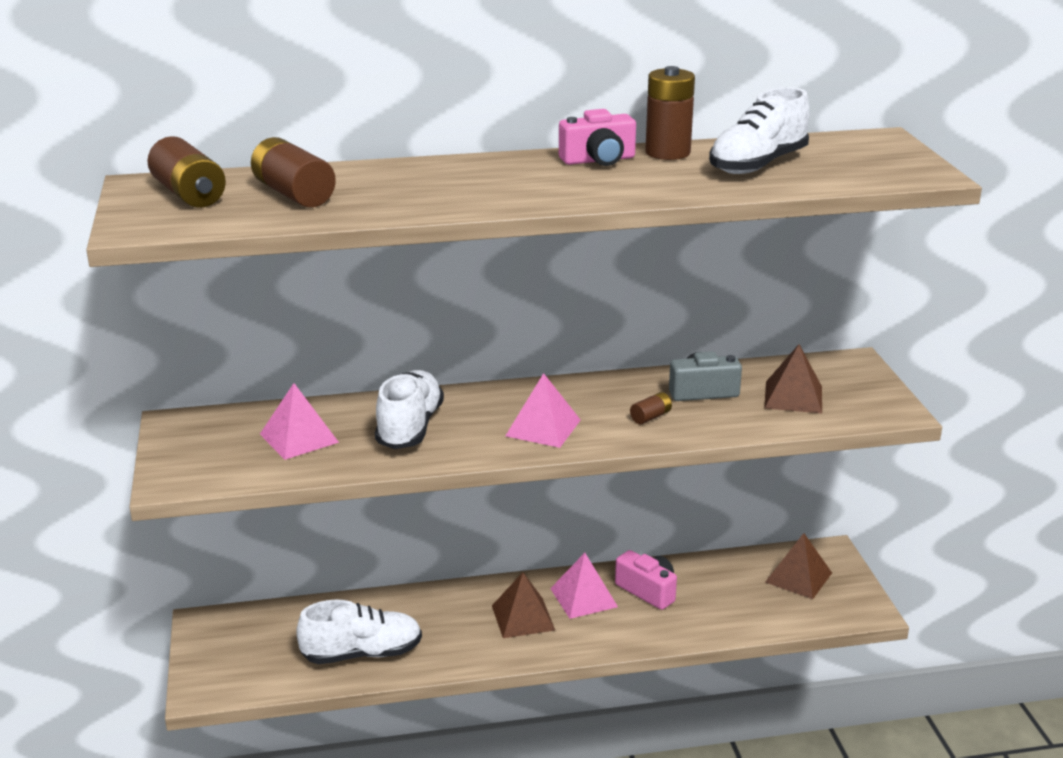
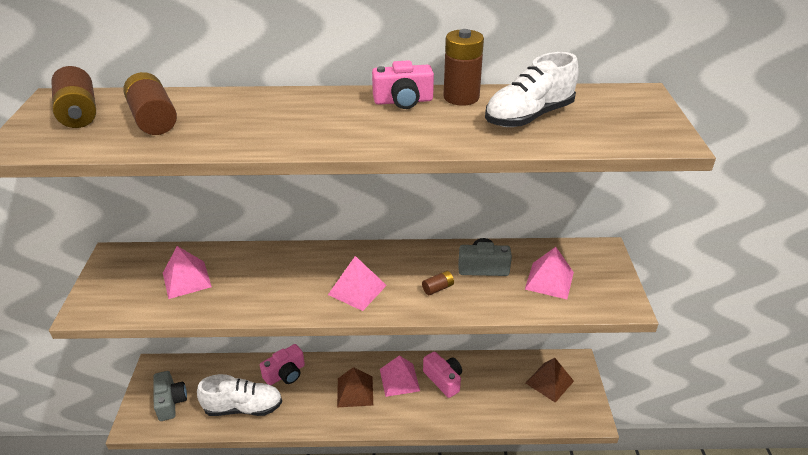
camera: 10 degrees right, 10 degrees up
white shoe [375,370,444,449] -> none
brown pyramid [764,344,822,413] -> pink pyramid [525,247,574,299]
none -> grey camera [153,371,187,421]
none -> pink camera [260,344,305,385]

